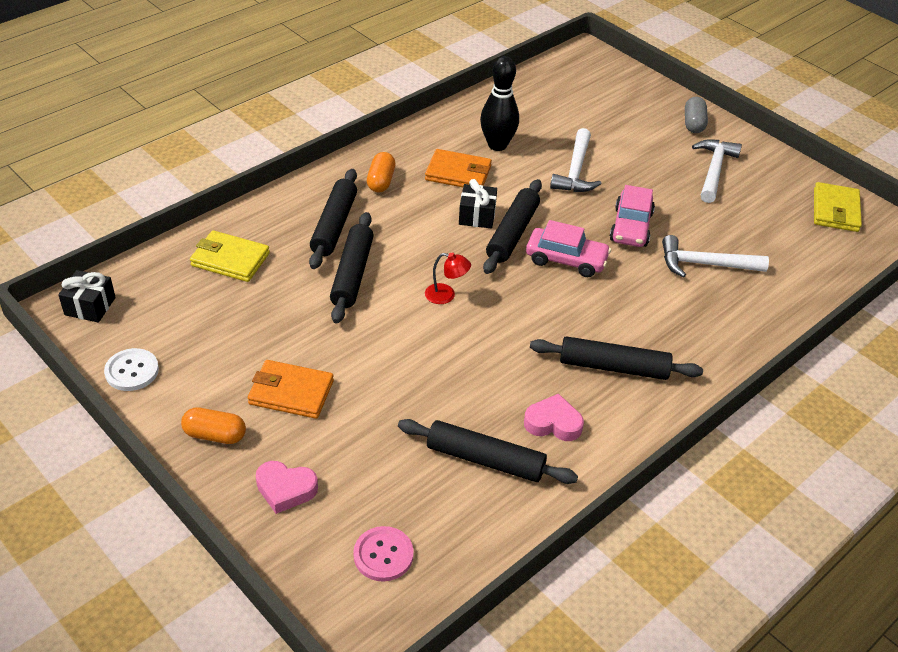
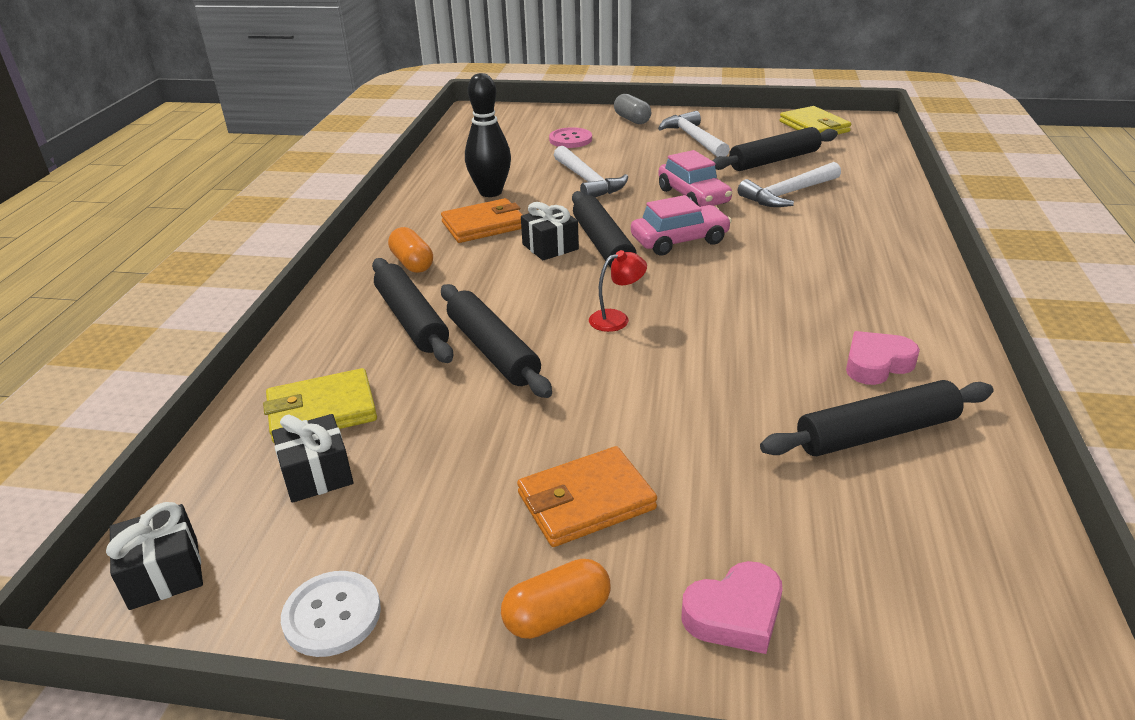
camera: 35 degrees left, 10 degrees down
pink button [353,526,414,582] -> pink button moved to [549,127,592,148]
black rolling pin [530,336,703,380] -> black rolling pin moved to [713,127,838,171]
none -> black gift [272,414,353,503]

